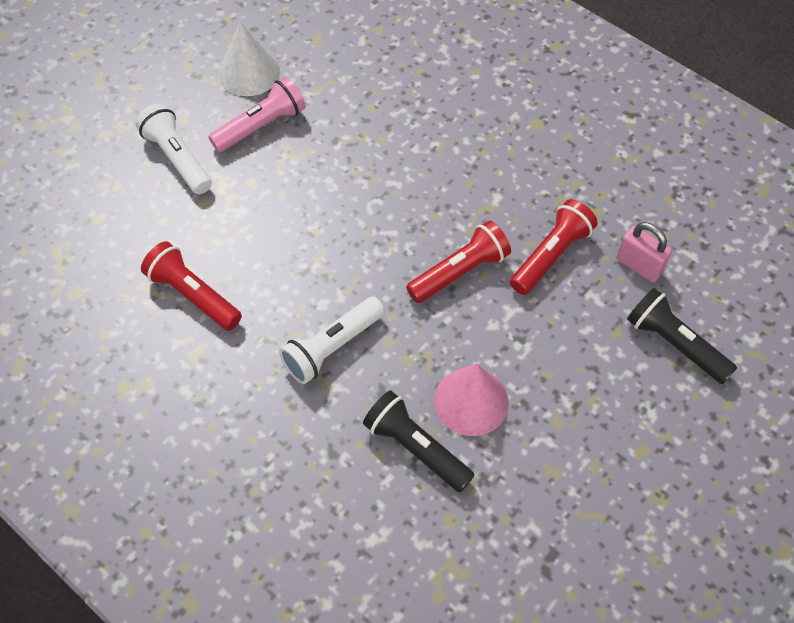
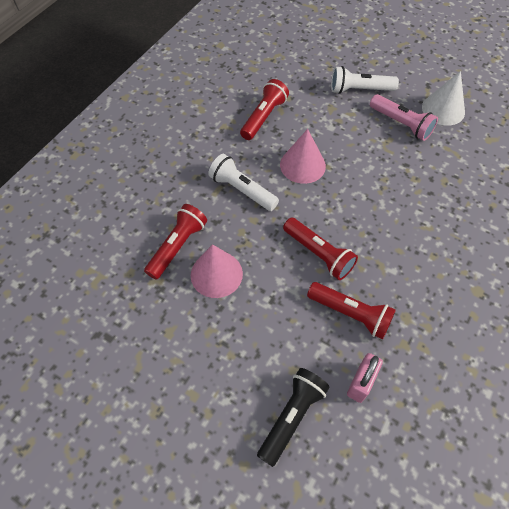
camera: 80 degrees right, 0 degrees up
white flashlight [136,103,212,194] -> white flashlight turned 135 degrees counterclockwise [331,66,399,94]
black flashlight [363,390,475,493] -> red flashlight [144,204,207,280]
none -> pink cone [280,129,326,184]

